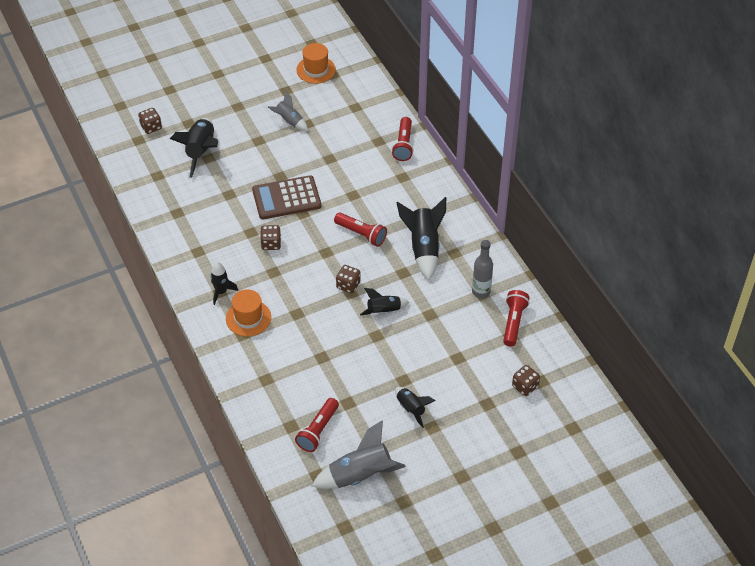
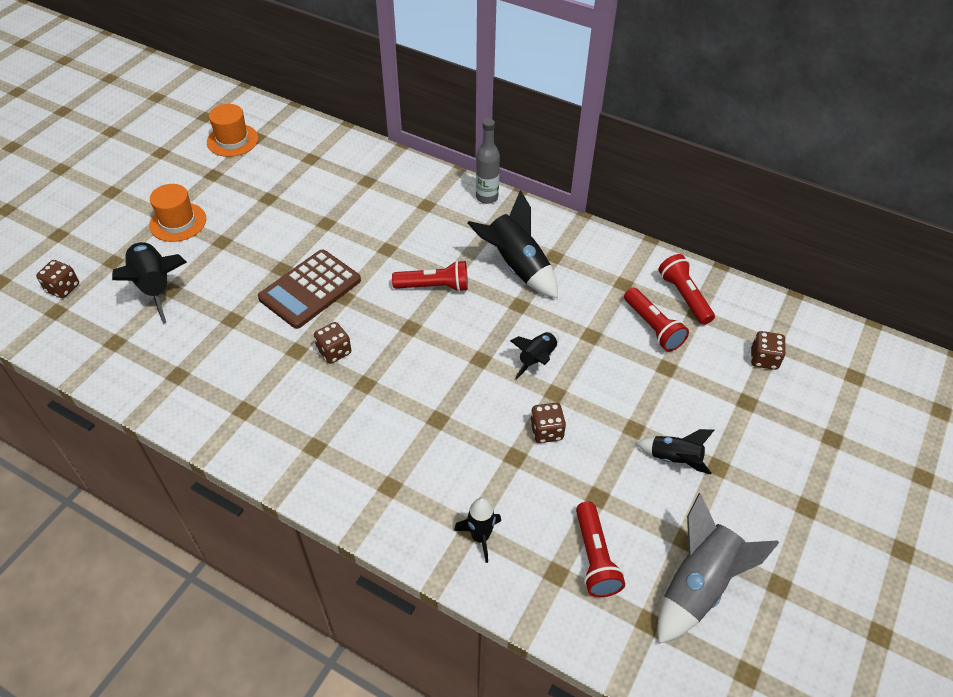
camera: 35 degrees left, 0 degrees up
black rocket [210,262,238,305] -> black rocket moved to [454,497,501,563]
orange hat [226,289,271,337] -> orange hat moved to [149,184,206,242]
grey rocket [268,91,308,131] -> none
brown dice [336,265,360,293] -> brown dice moved to [530,403,566,443]
red flashlight [392,117,414,161] -> red flashlight moved to [624,288,689,351]
grey bottle [472,240,493,298] -> grey bottle moved to [476,119,500,204]

